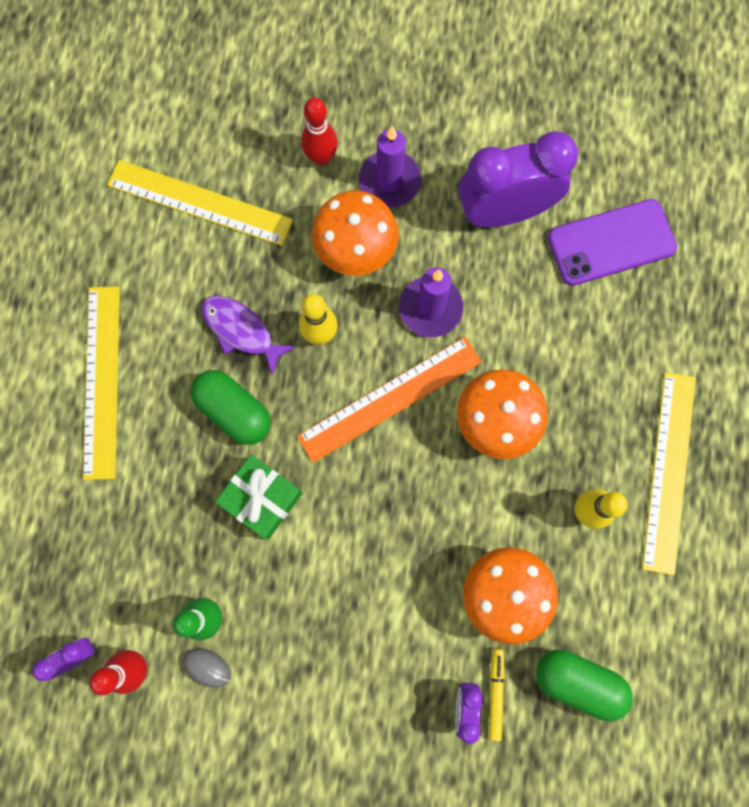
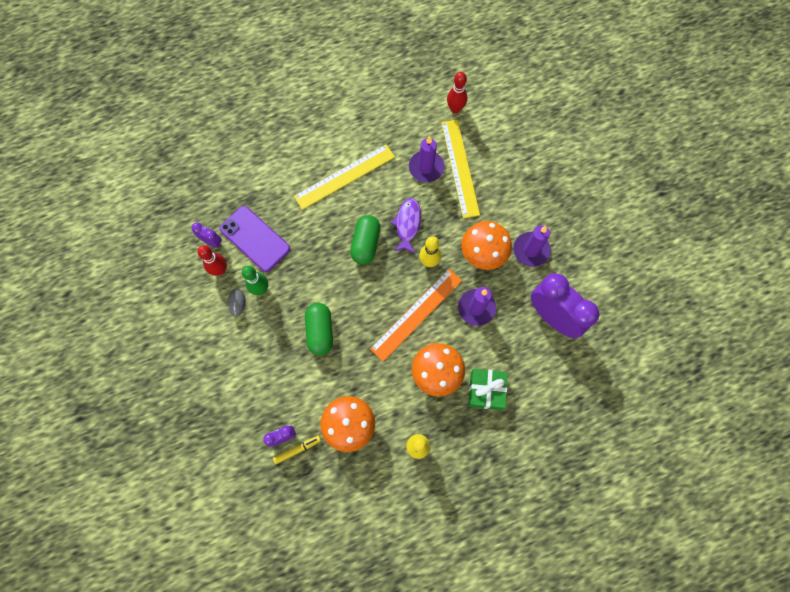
camera: 60 degrees right, 5 degrees down
green gift [215,455,302,539] -> green gift moved to [468,369,508,410]
orange ruler [297,337,482,463] -> orange ruler turned 75 degrees counterclockwise [370,269,462,361]
red bowling pin [301,97,338,166] -> red bowling pin moved to [447,72,467,113]
green capsule [536,650,632,721] -> green capsule moved to [305,303,333,356]
purple phone [548,199,677,286] -> purple phone moved to [220,206,290,272]
yellow ruler [642,372,696,575] -> none
none -> purple candle [409,136,444,182]

